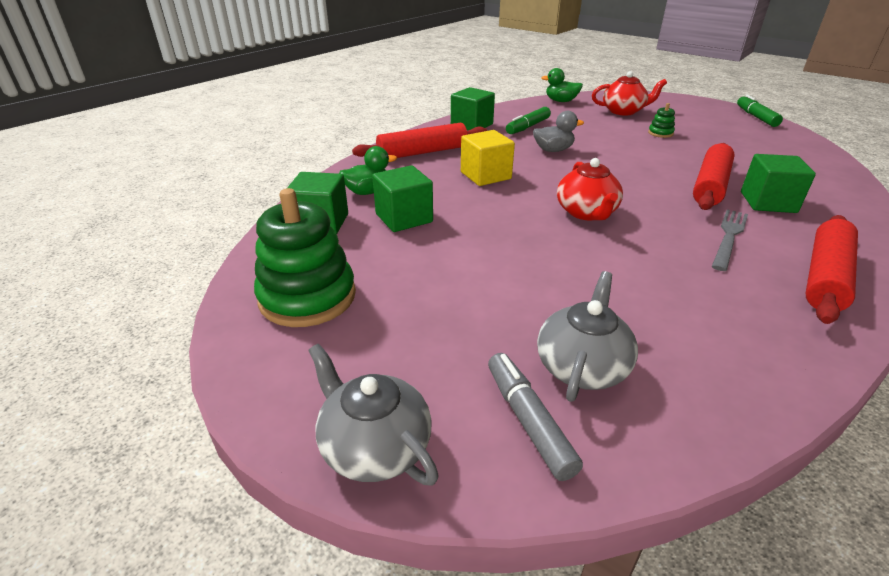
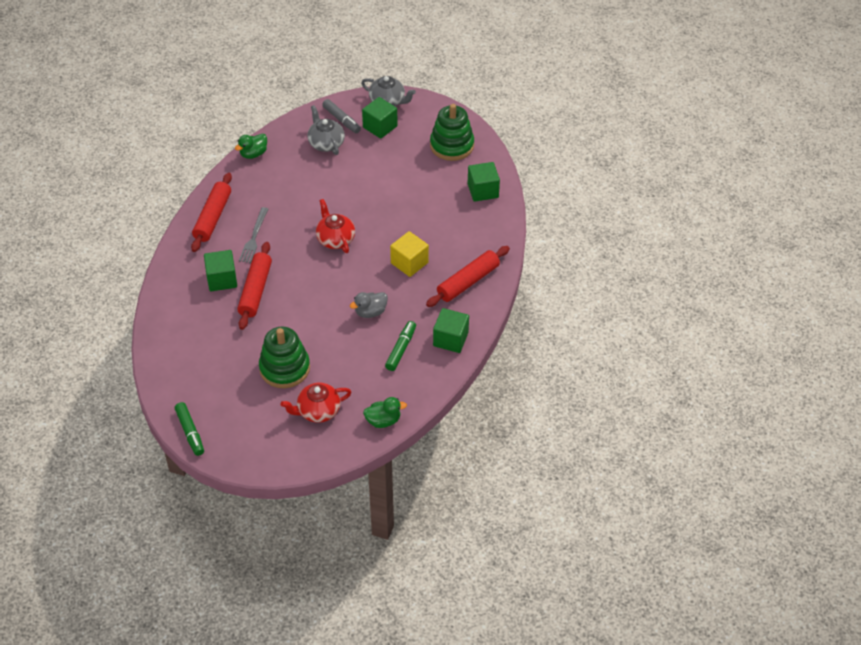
camera: 160 degrees right, 15 degrees up
green duck [339,146,397,195] -> green duck moved to [235,134,267,159]
green cube [372,165,433,232] -> green cube moved to [362,97,398,139]
grey teapot [537,271,638,402] -> grey teapot turned 150 degrees clockwise [307,105,345,155]
green stacking toy [648,103,675,138] -> green stacking toy [259,327,310,388], size x2.31

